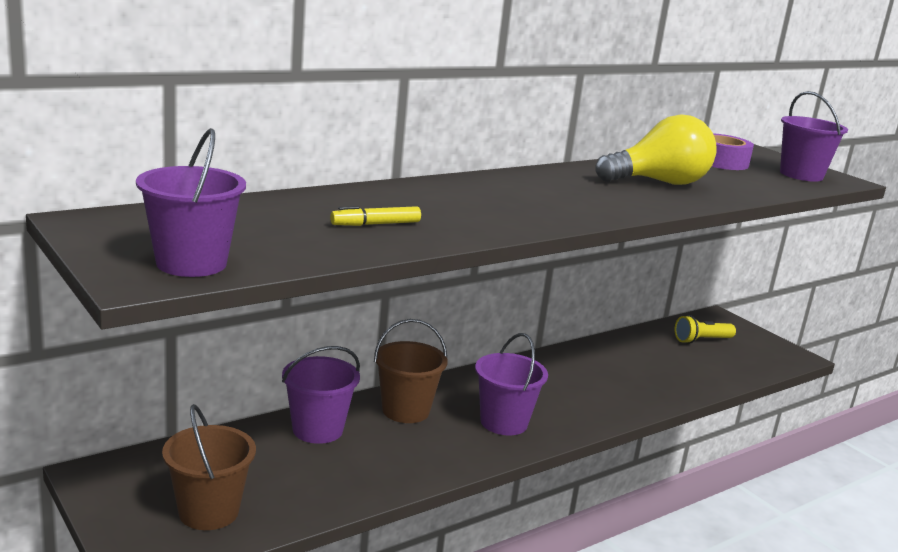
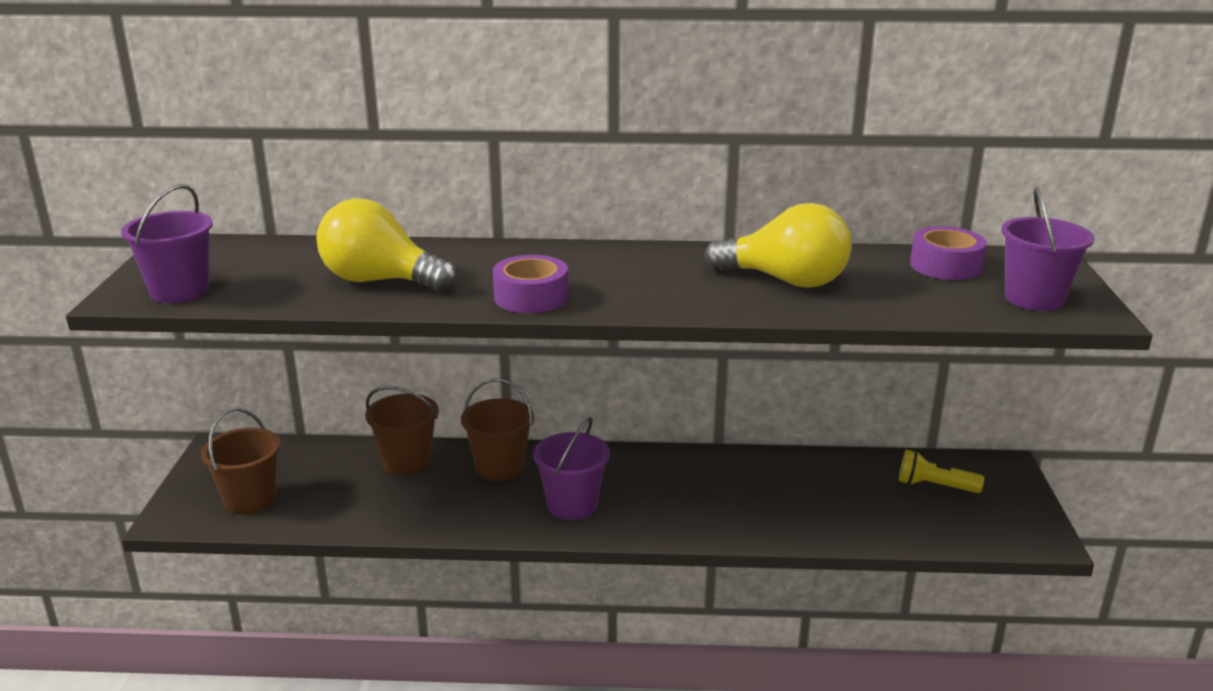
camera: 40 degrees right, 5 degrees up
purple bucket [282,346,360,444] -> brown bucket [365,386,439,475]
yellow marker [330,206,421,226] -> yellow light bulb [317,199,457,292]
none -> purple tape [493,255,568,313]

